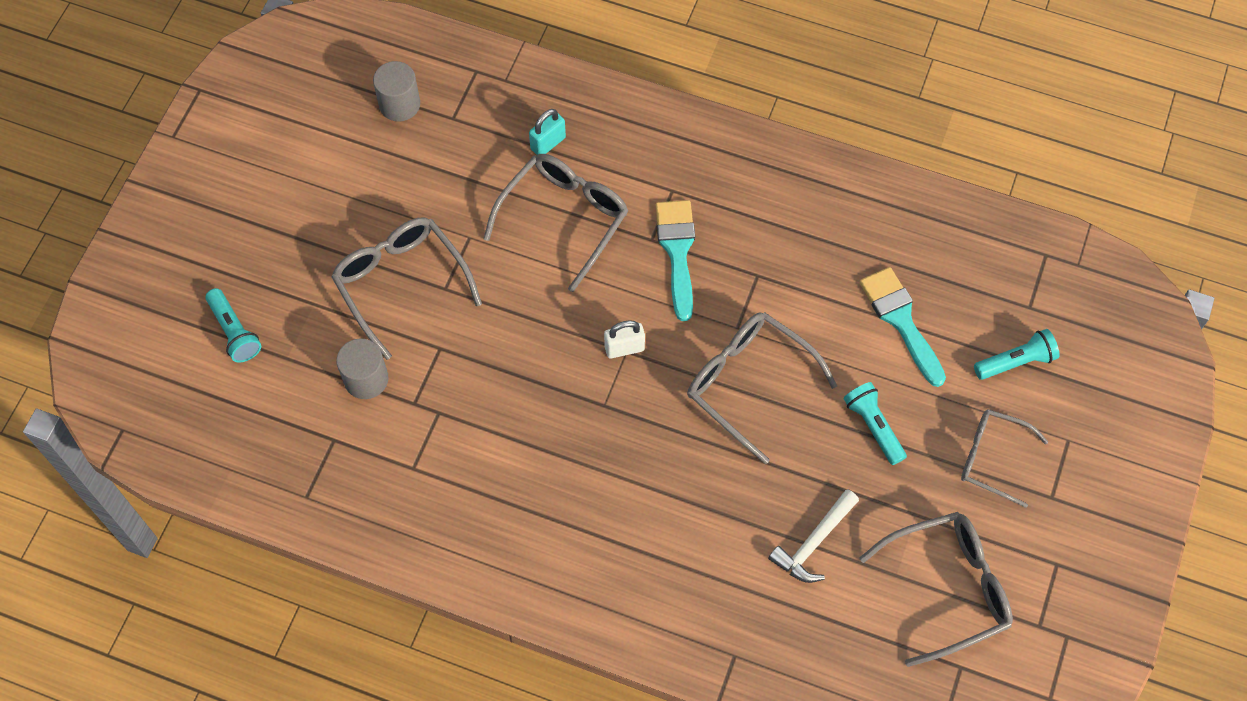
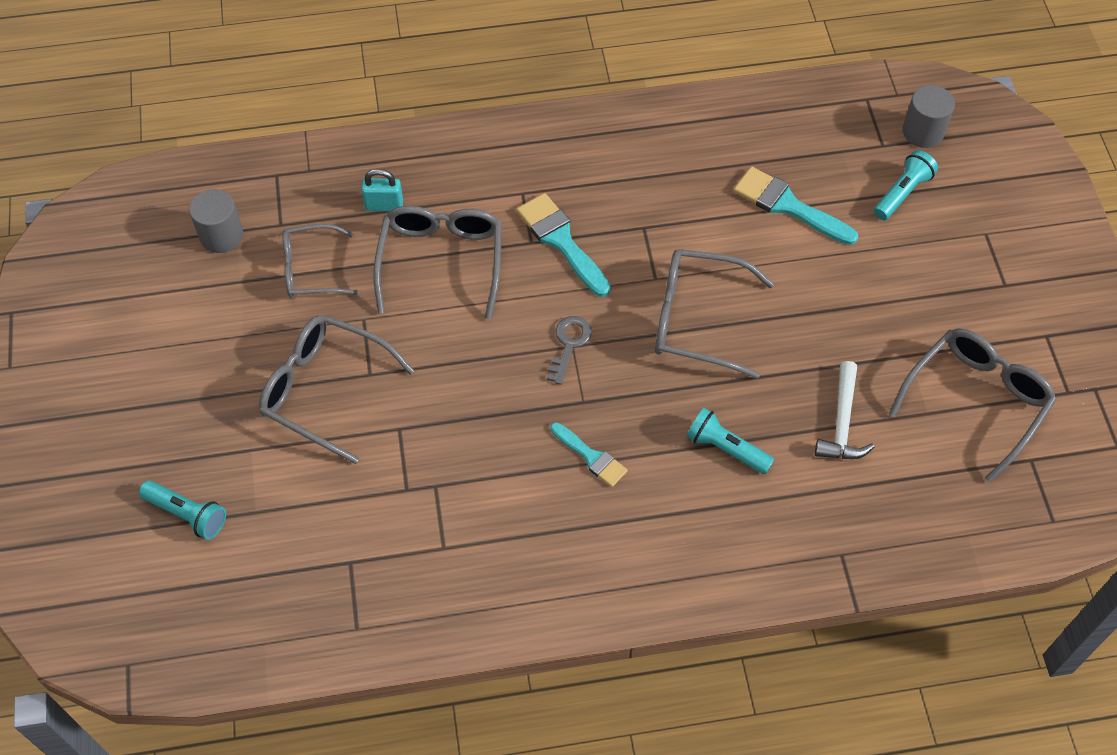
camera: 30 degrees left, 5 degrees down
grey cylinder [336,338,389,399] -> grey cylinder moved to [902,85,955,148]
turquoise padlock [529,109,566,155] -> turquoise padlock turned 75 degrees clockwise [361,169,403,211]
white padlock [604,320,645,359] -> grey key [547,316,592,385]
turquoise flashlight [843,382,907,465] -> turquoise flashlight moved to [686,408,774,474]
grey glasses [961,410,1048,508] -> grey glasses moved to [283,224,359,298]
none -> turquoise brush [550,422,628,487]

